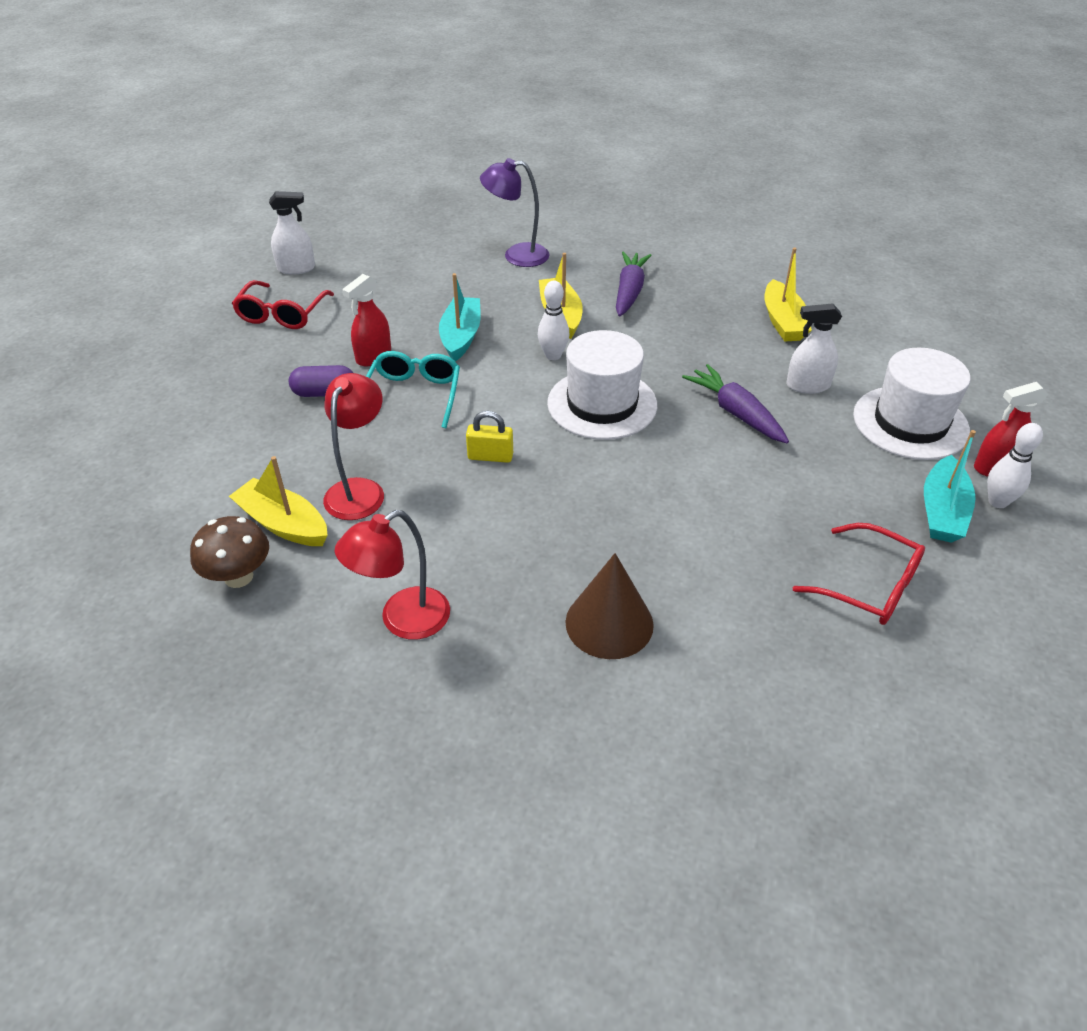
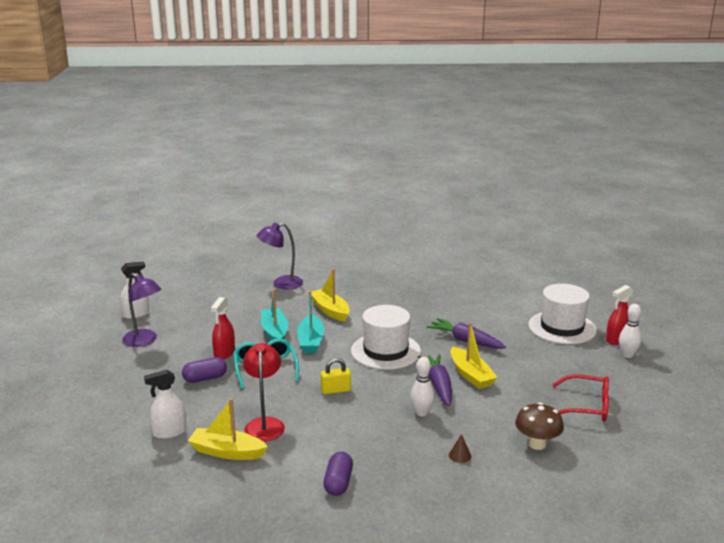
camera: 20 degrees left, 20 degrees down
brown mushroom [190,516,269,588] -> brown mushroom moved to [515,402,564,450]
red glasses [232,280,334,329] -> purple lamp [122,273,162,347]
red lamp [335,510,450,639] -> purple capsule [323,452,353,496]
white bowling pin [538,280,569,360] -> white bowling pin moved to [410,357,435,416]
brown cone [565,553,654,659] -> brown cone [449,434,471,463], size x0.42
purple carrot [616,251,652,316] -> purple carrot moved to [418,354,452,406]
yellow boat [765,248,812,342] -> yellow boat moved to [451,322,498,389]
white spray bottle [787,303,842,394] -> white spray bottle moved to [144,370,187,439]
turquoise boat [924,430,976,543] -> turquoise boat moved to [297,291,324,353]

